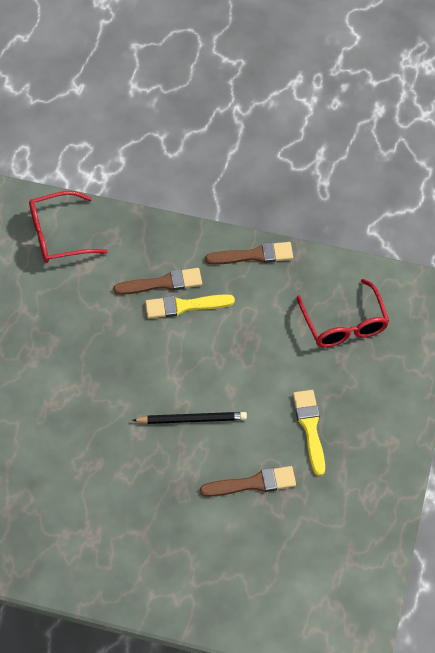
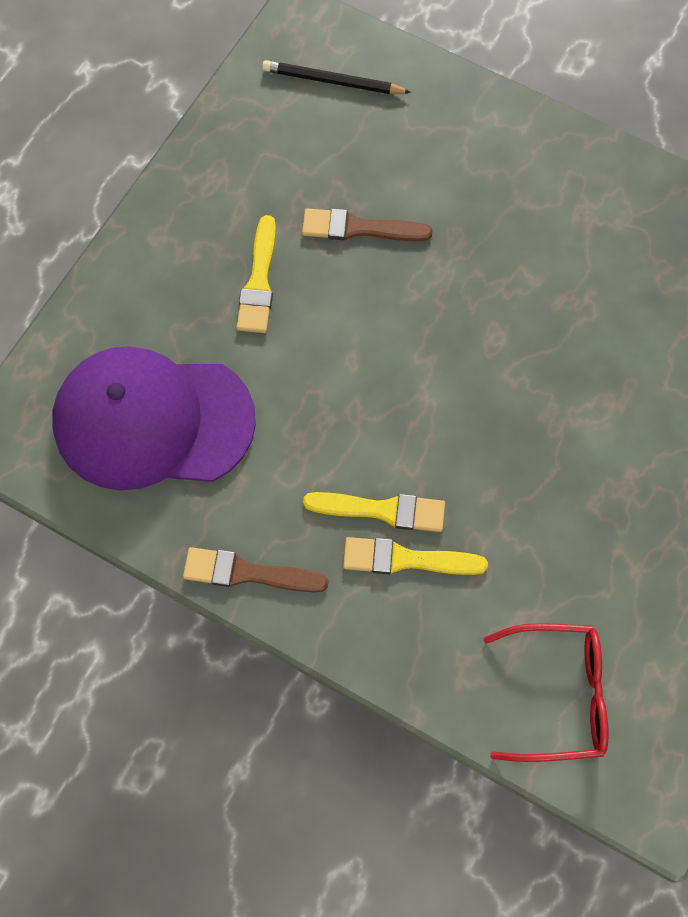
camera: 165 degrees left, 10 degrees up
brown brush [113,268,202,295] -> yellow brush [343,537,488,575]
black pencil [132,412,247,424] -> black pencil moved to [262,60,411,94]
red glasses [296,279,389,348] -> purple cap [52,346,256,491]

